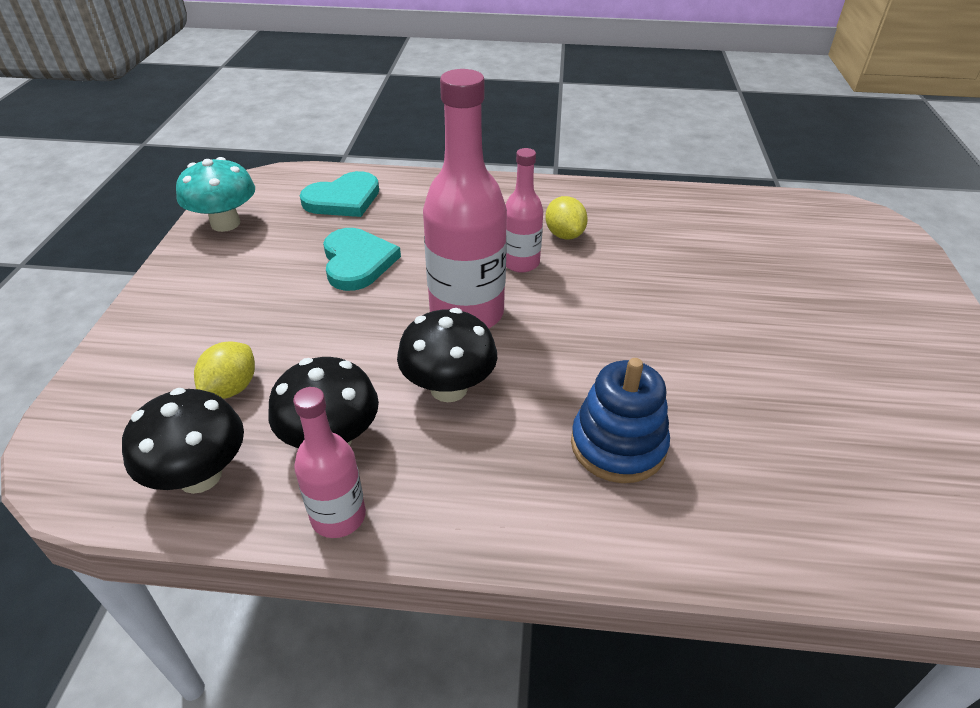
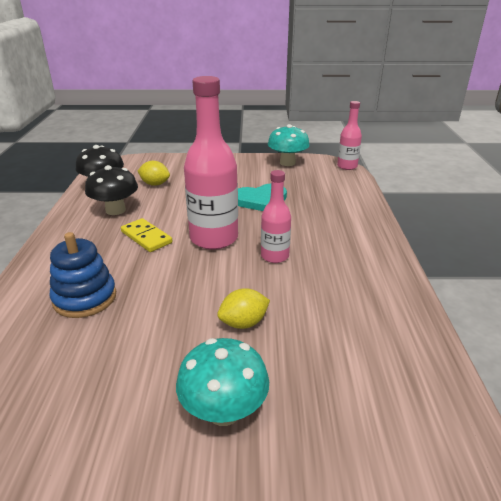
camera: 85 degrees right, 10 degrees down
pink bottle [293,387,366,538] -> pink bottle moved to [337,101,362,170]
turquoise heart [300,171,379,217] -> none
black mushroom [397,308,497,402] -> yellow domino [121,218,172,252]
yellow lemon [545,196,588,240] -> yellow lemon moved to [217,288,270,329]
none -> turquoise mushroom [176,338,269,426]

